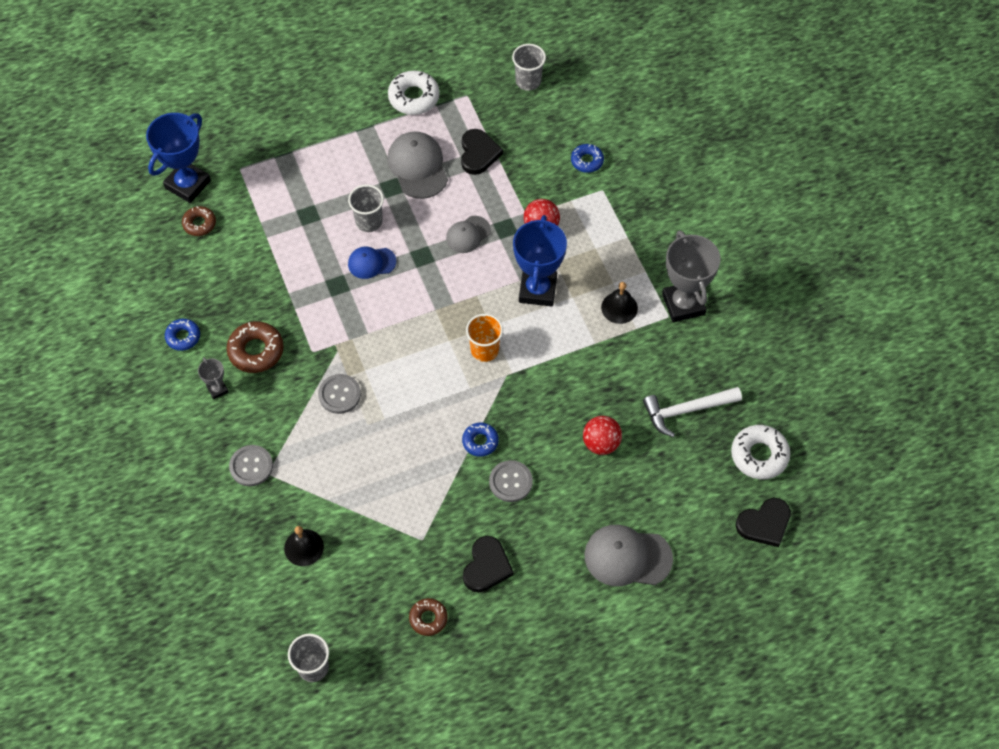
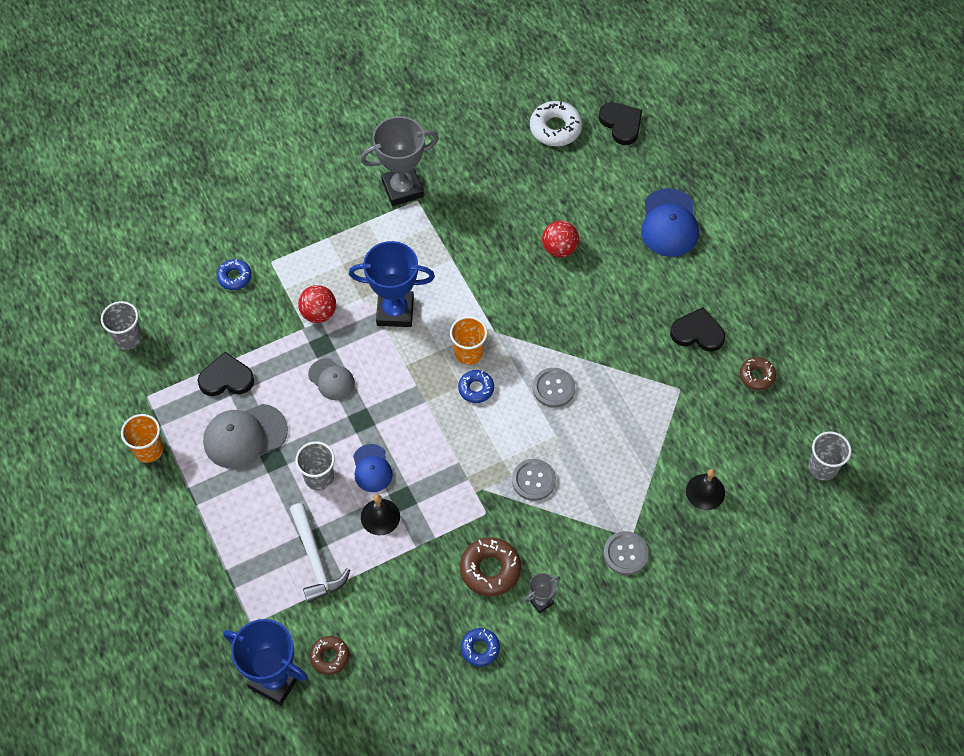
camera: 95 degrees left, 0 degrees up
white donut [388,70,440,115] -> orange cup [121,414,163,463]
blue donut [462,423,499,457] -> blue donut moved to [458,370,494,403]
grey button [489,460,533,502] -> grey button moved to [533,368,575,408]
grey cap [584,525,673,586] -> blue cap [641,188,699,257]
black bell [601,282,638,324] -> black bell moved to [361,494,400,535]
white hammer [643,387,742,437] -> white hammer moved to [290,503,350,603]

